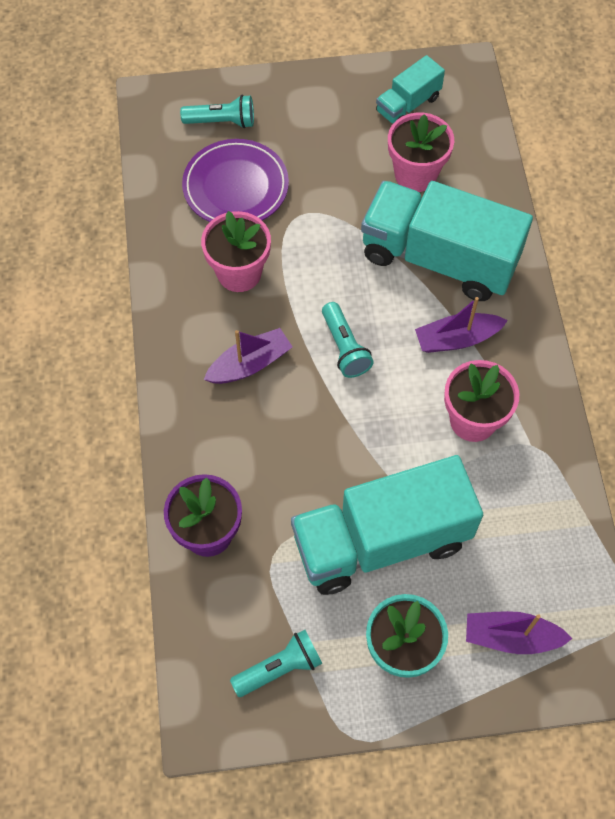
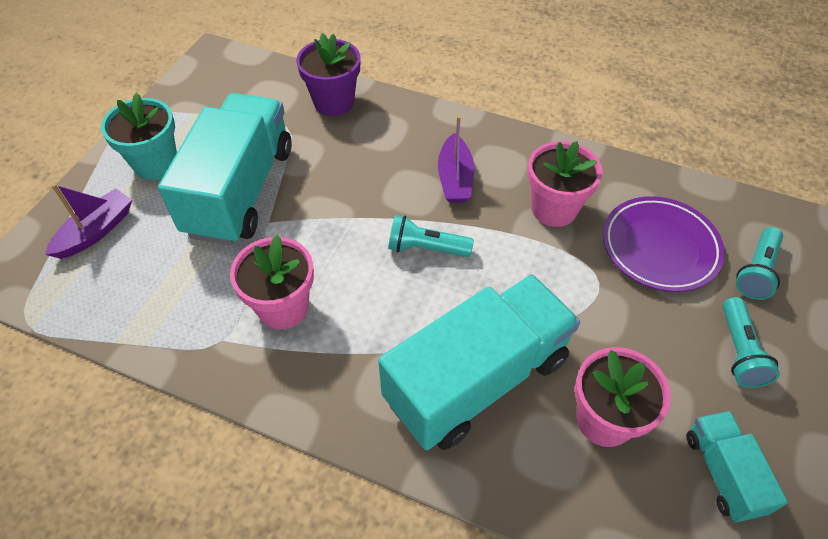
camera: 120 degrees right, 10 degrees down
turquoise flashlight [230,630,322,697] -> turquoise flashlight moved to [723,297,780,388]
purple boat [415,297,508,353] -> none

